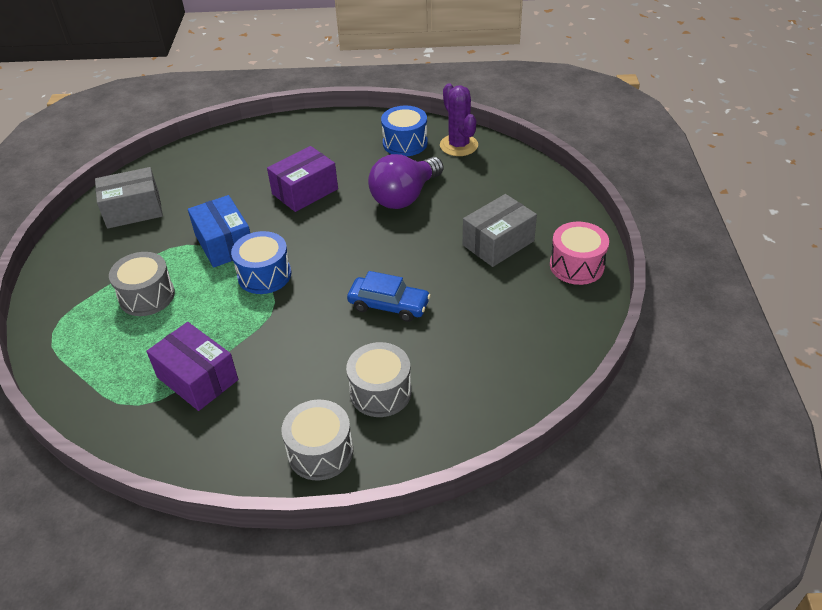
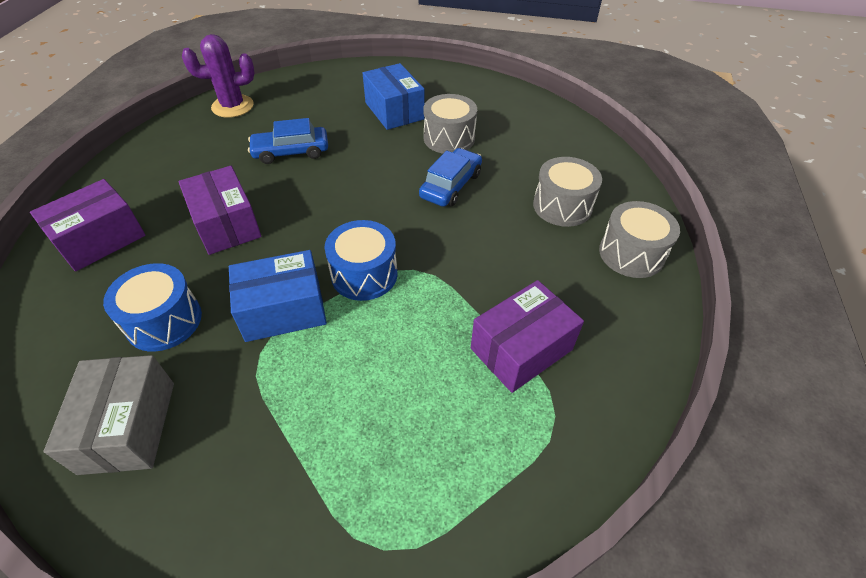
camera: 80 degrees left, 5 degrees up
grey drum [109,252,175,316] -> grey drum moved to [423,94,477,153]
purple light bulb [368,154,444,209] -> blue car [248,118,328,164]
blue drum [381,106,428,156] -> blue drum moved to [103,263,202,352]
grey box [463,194,537,267] -> blue box [363,63,425,130]
pink drum [550,222,609,285] -> none
none -> purple box [30,179,146,271]

